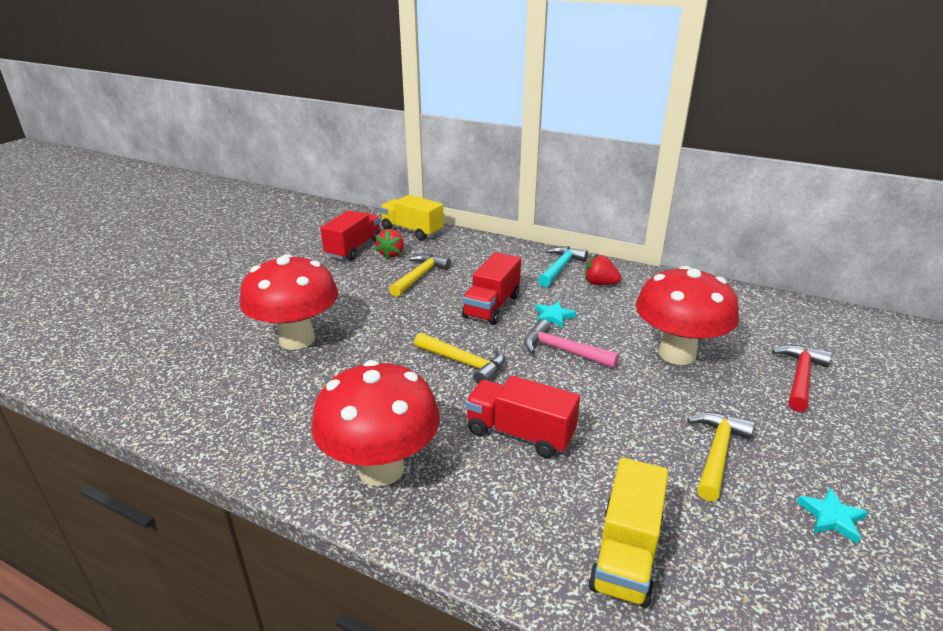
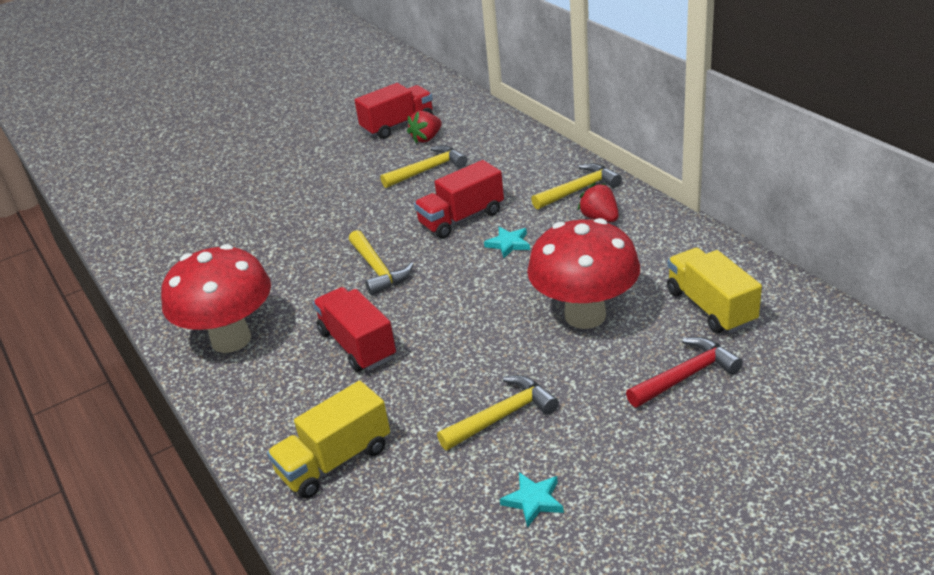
camera: 35 degrees right, 5 degrees up
red mushroom [240,254,338,350] -> none
yellow truck [380,195,444,240] -> yellow truck moved to [667,248,762,333]
pink hammer [524,319,619,368] -> none
turquoise hammer [538,246,588,287] -> yellow hammer [531,163,622,210]

